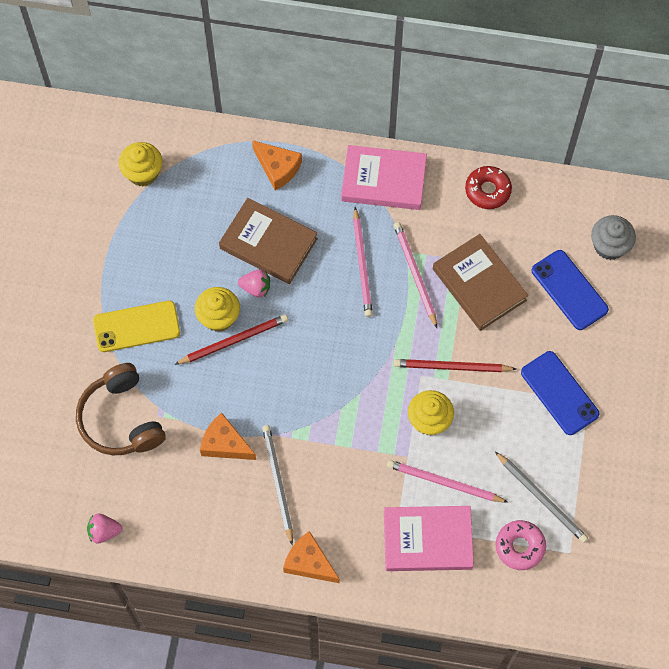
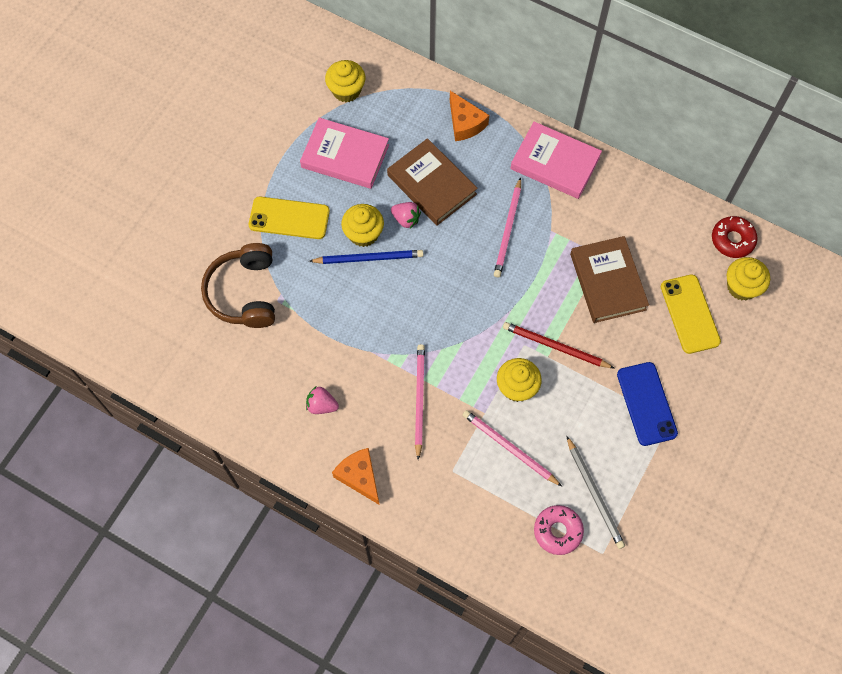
camera: 20 degrees right, 0 degrees up
pink strawberry [87,514,122,543] -> pink strawberry moved to [306,387,339,414]
red pencil [174,314,288,365] -> blue pencil [309,250,424,264]
orange cheese [200,413,256,460] -> none
grey pencil [262,425,293,545] -> none
pink book [384,506,474,571] -> pink book moved to [300,118,389,189]
pink pencil [394,222,437,328] -> pink pencil moved to [415,344,425,460]
red donut [465,166,512,209] -> red donut moved to [712,216,758,258]
blue phone [532,250,609,330] -> yellow phone [661,275,721,354]
grey cupcake [591,215,636,260] -> yellow cupcake [727,257,770,300]

